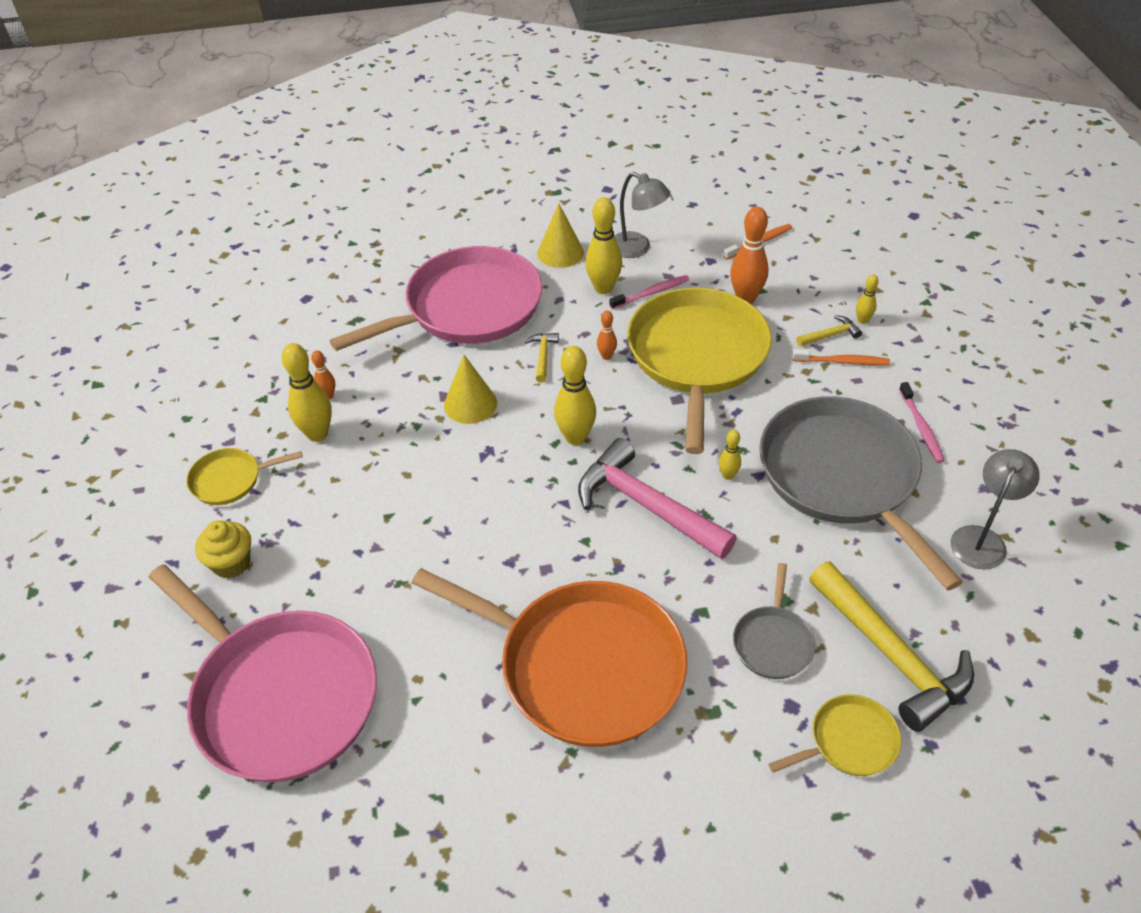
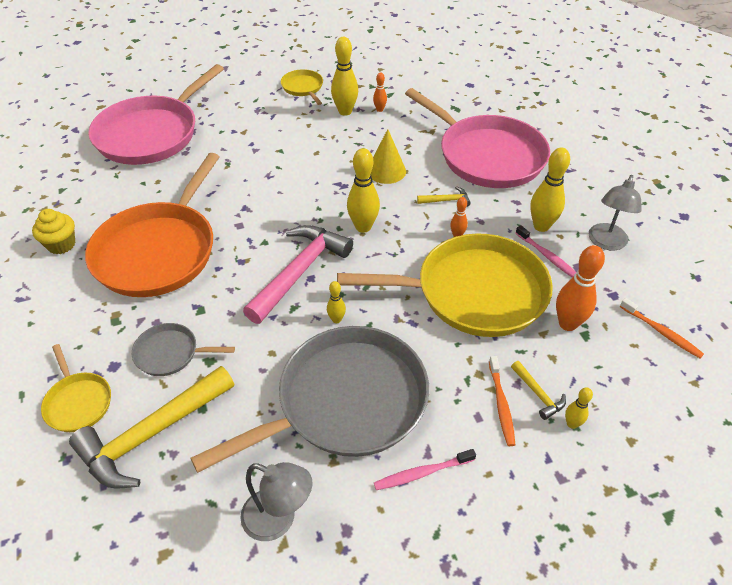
camera: 80 degrees right, 0 degrees up
yellow cupcake [195,520,251,578] -> yellow cupcake moved to [32,209,75,254]
yellow cone [537,203,584,268] -> none

